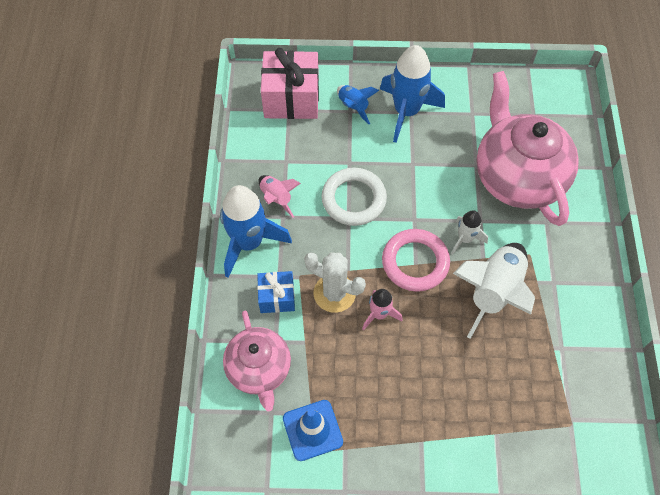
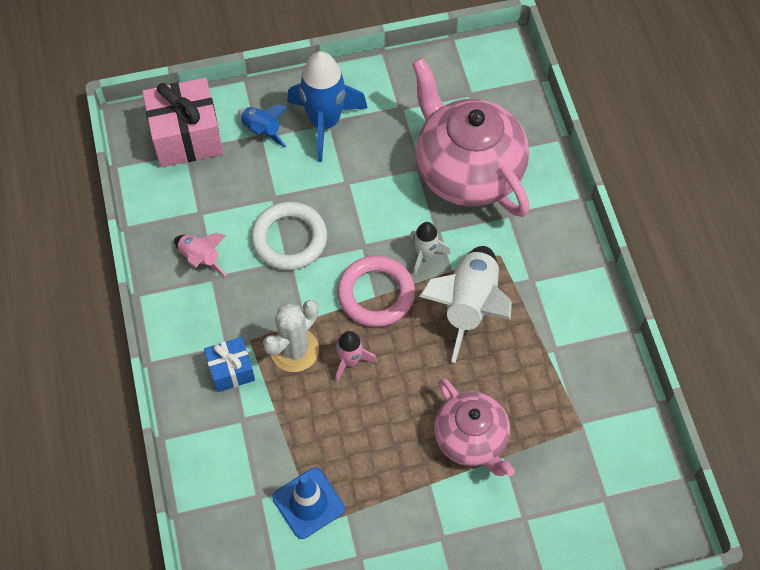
camera: 15 degrees left, 0 degrees up
blue rocket [220,185,292,278] -> none
pink teapot [223,311,291,412] -> pink teapot moved to [434,378,515,476]
white cactus [304,252,366,313] -> white cactus turned 60 degrees counterclockwise [263,300,319,372]

